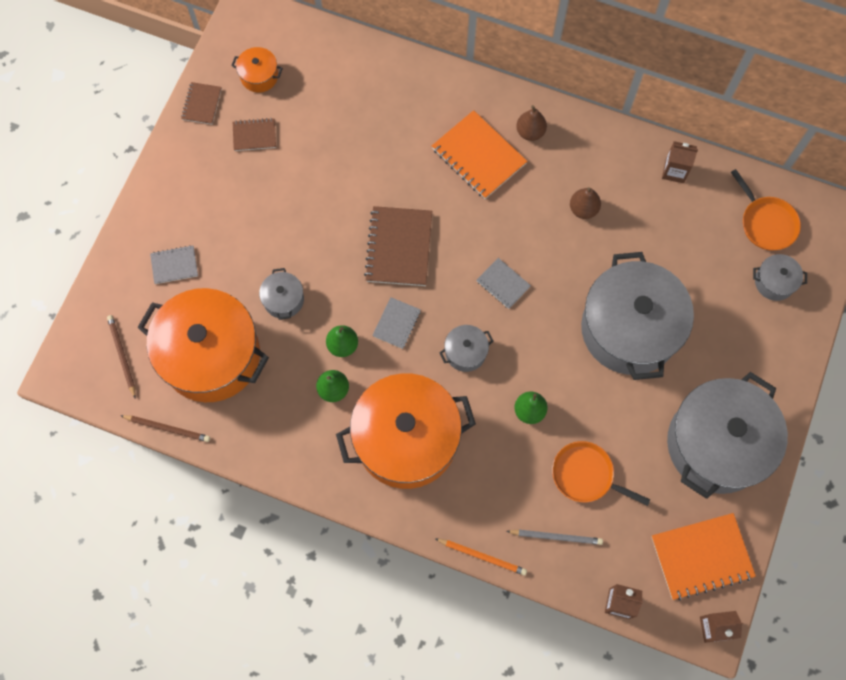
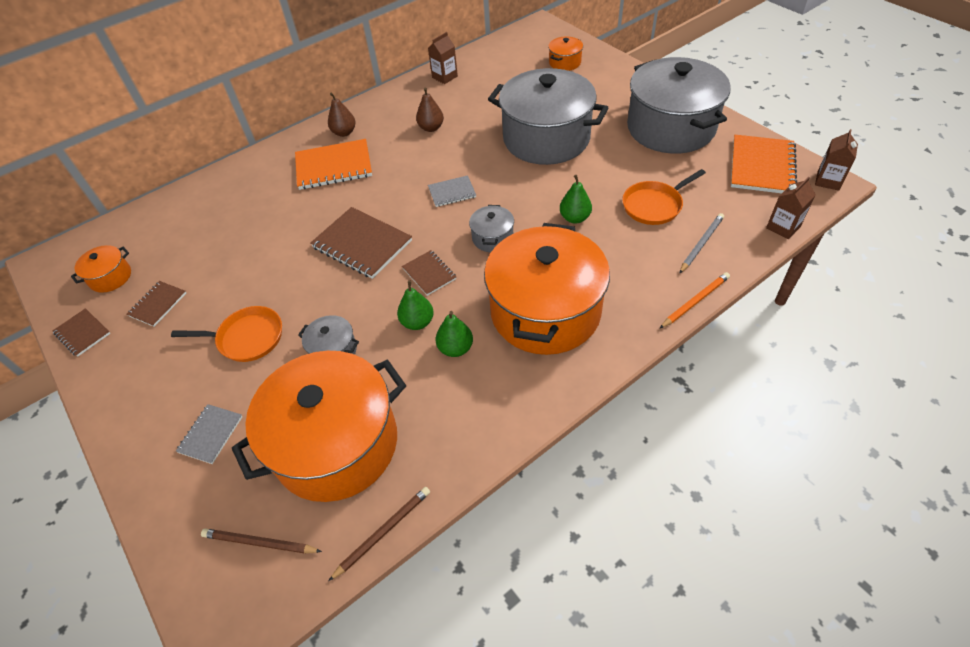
camera: 55 degrees left, 20 degrees down
grey notebook [372,297,421,349] -> brown notebook [402,250,456,296]
orange pan [731,169,801,251] -> orange pan moved to [171,306,282,362]
grey pot [753,254,807,301] -> orange pot [548,37,583,71]

